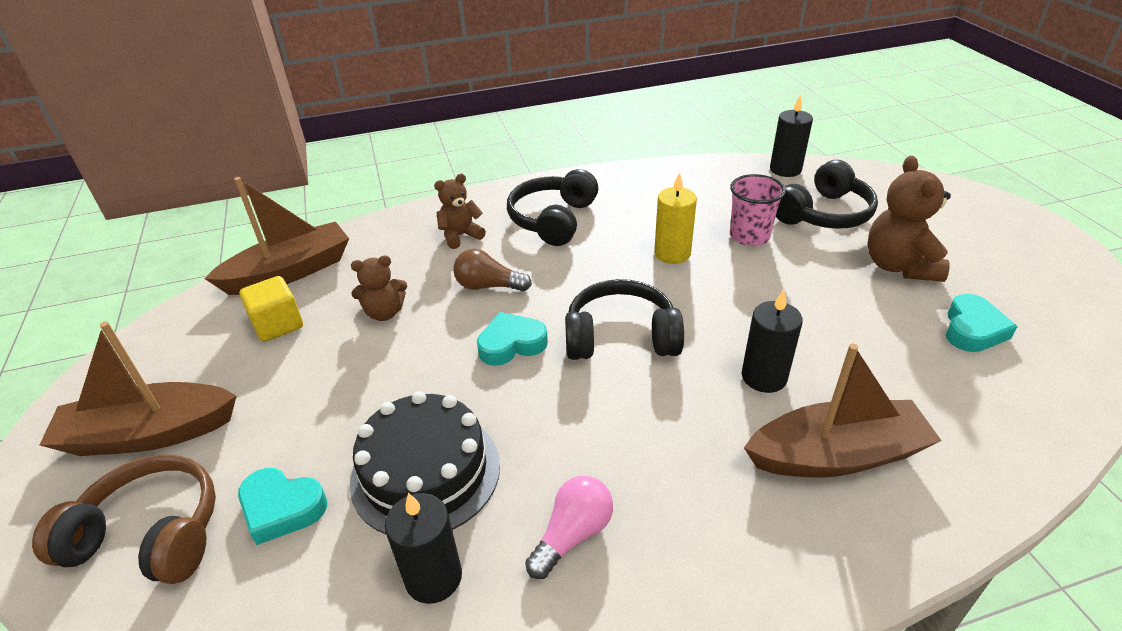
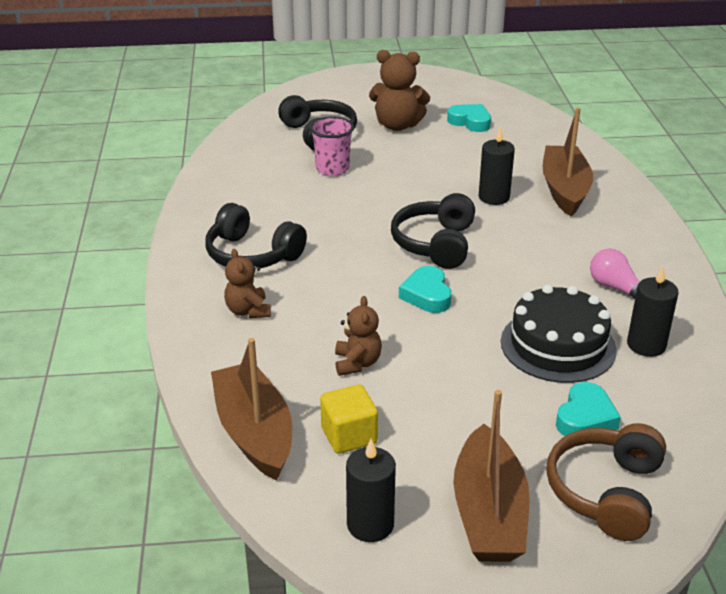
camera: 80 degrees left, 5 degrees down
brown light bulb [453,249,532,291] -> none
yellow candle [654,172,697,264] -> none
black candle [770,94,813,177] -> black candle moved to [346,439,396,542]

